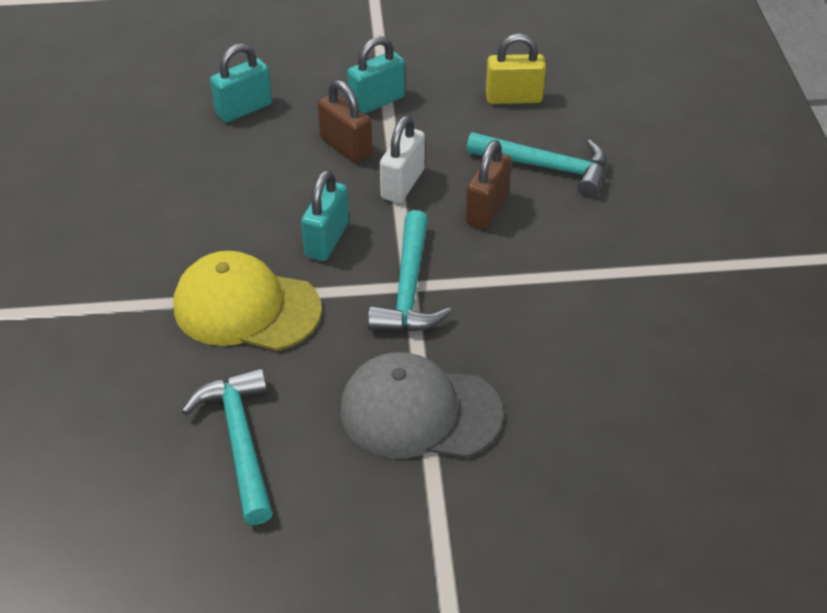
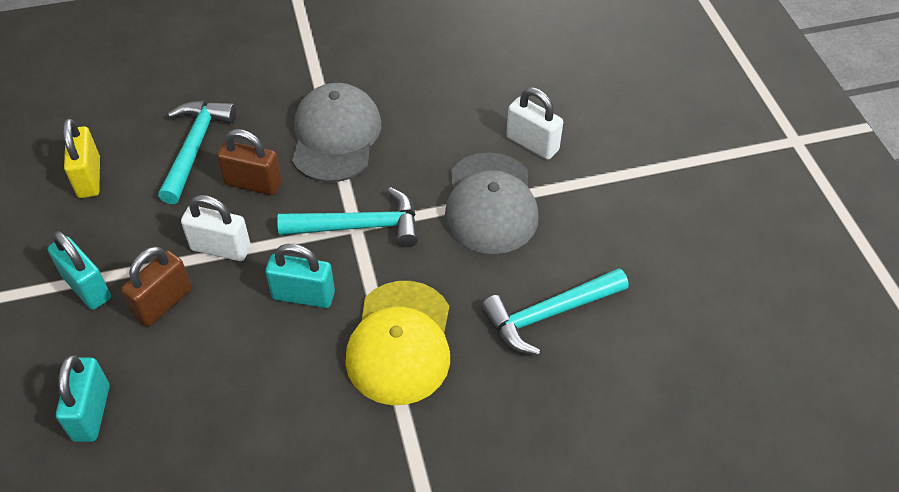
camera: 100 degrees left, 5 degrees up
turquoise padlock [210,43,272,123] -> turquoise padlock turned 45 degrees clockwise [56,356,110,442]
none -> grey cap [292,83,381,182]
none -> white padlock [506,88,563,160]

